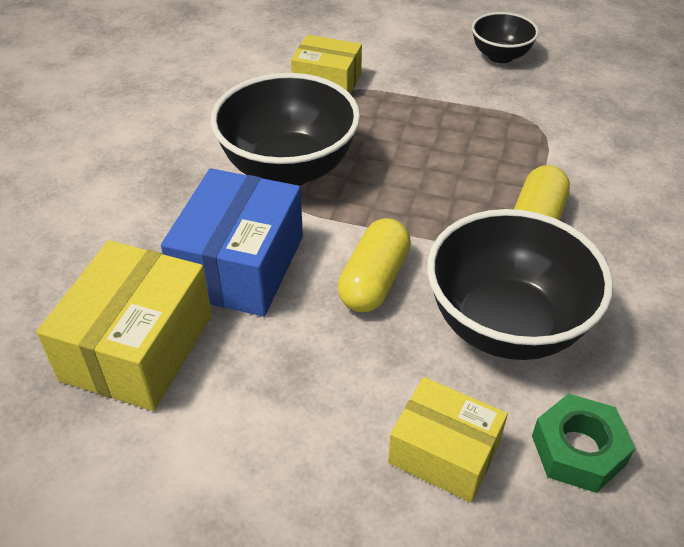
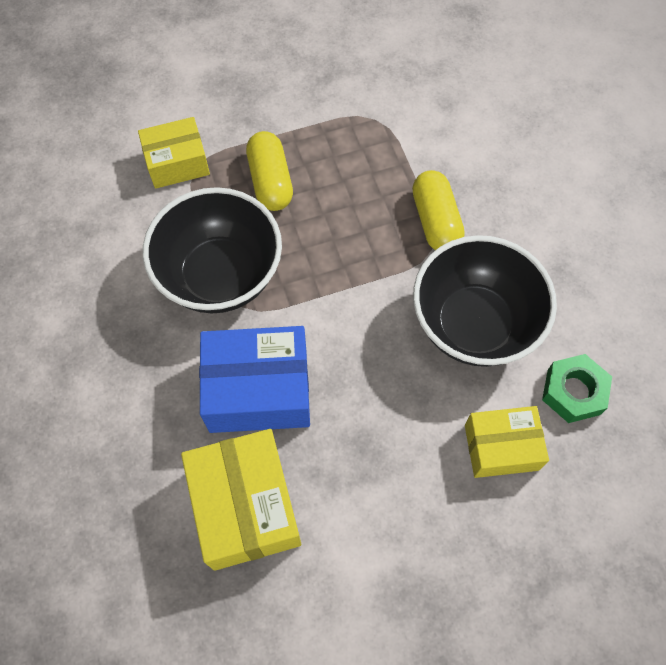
camera: 35 degrees left, 20 degrees up
blue box [161,168,303,316] -> blue box turned 75 degrees counterclockwise [199,326,310,433]
yellow capsule [338,218,411,312] -> yellow capsule moved to [246,131,293,211]
black bowl [472,12,539,63] -> none

